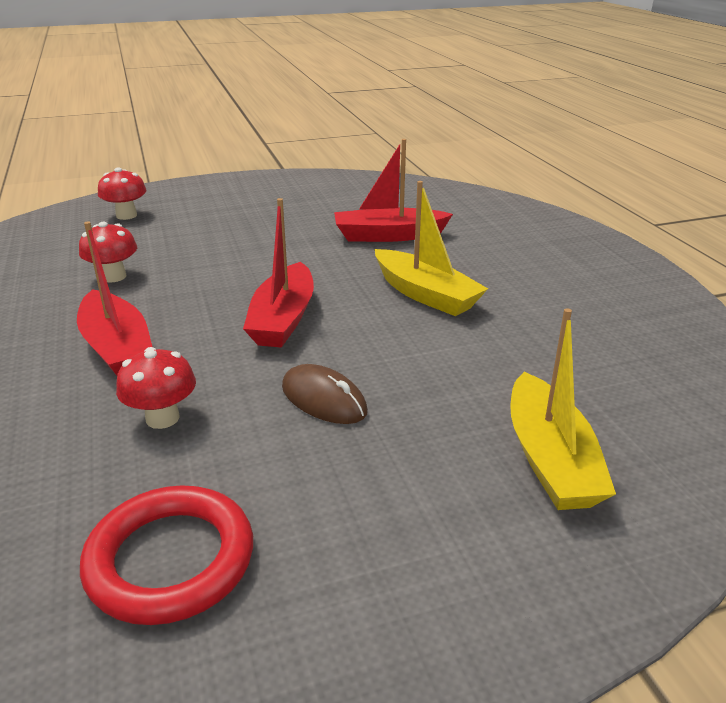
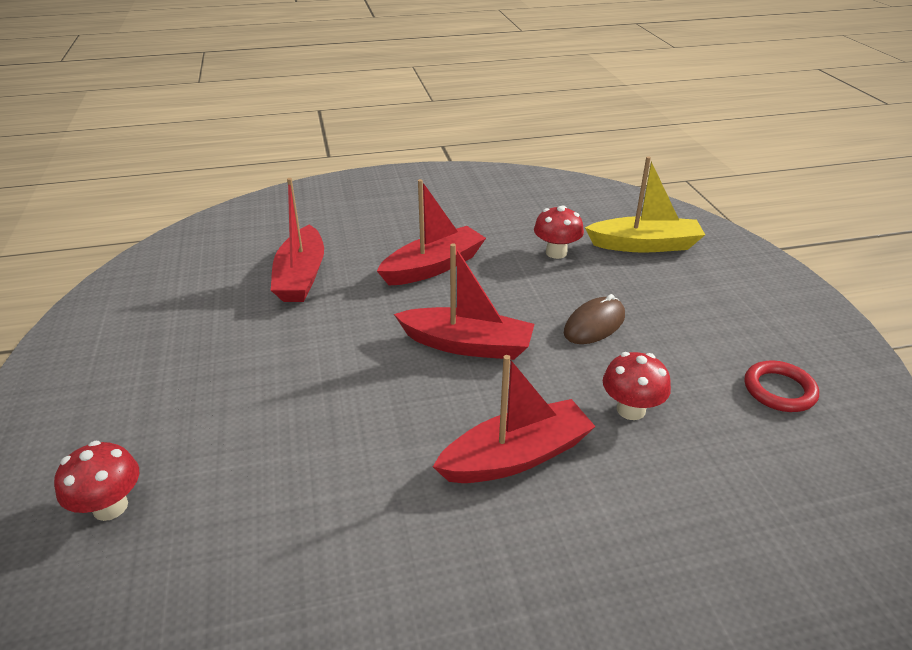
camera: 85 degrees left, 5 degrees up
red mushroom [79,222,137,283] -> red mushroom moved to [534,206,584,259]
red ring [80,485,253,625] -> red ring [745,361,819,412], size x0.64
yellow boat [375,181,488,316] -> red boat [377,179,486,285]

